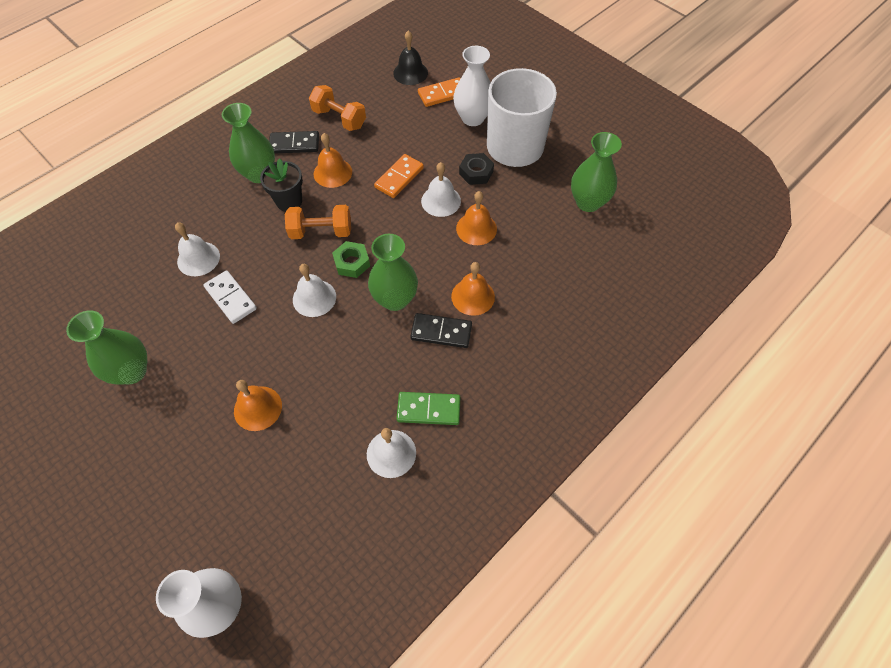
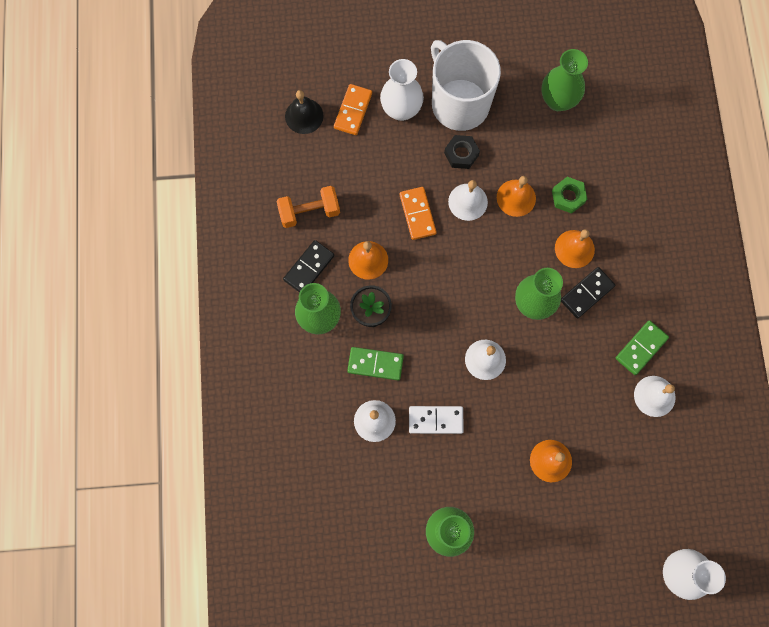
camera: 50 degrees left, 15 degrees up
orange dumbbell [285,205,351,239] -> none
green nut [332,241,370,278] -> green nut moved to [552,177,587,214]
none -> green domino [347,347,404,380]

